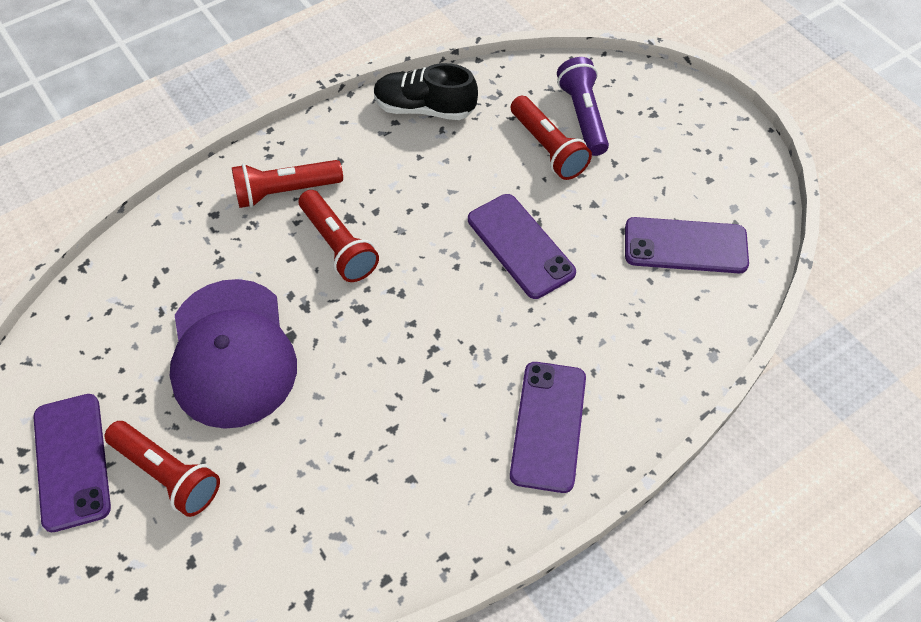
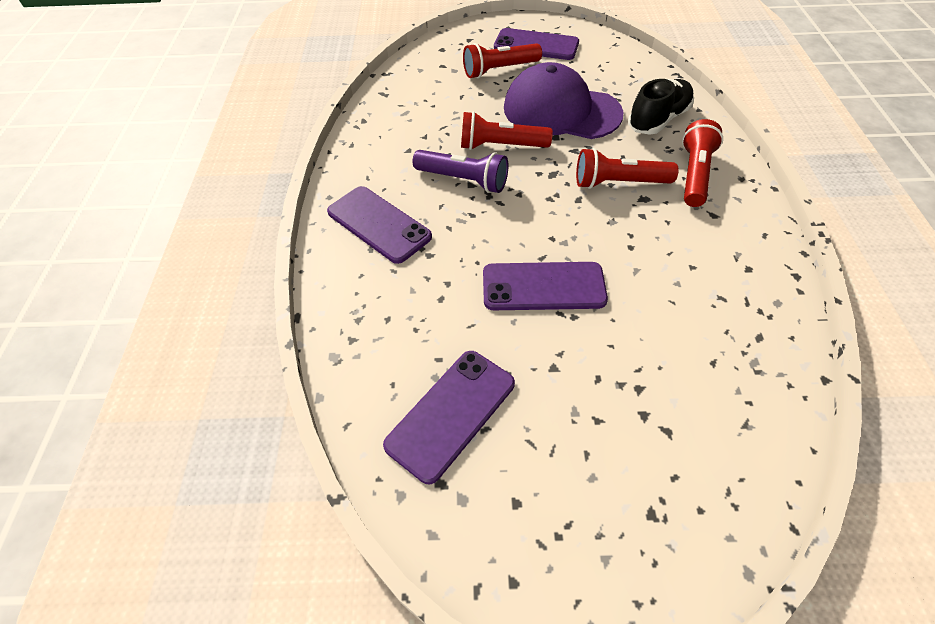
camera: 125 degrees right, 5 degrees down
black shoe [374,63,478,120] -> black shoe moved to [628,79,694,135]
red flashlight [511,96,592,180] -> red flashlight moved to [461,111,553,150]
purple flashlight [557,57,609,156] -> purple flashlight moved to [412,150,508,193]

